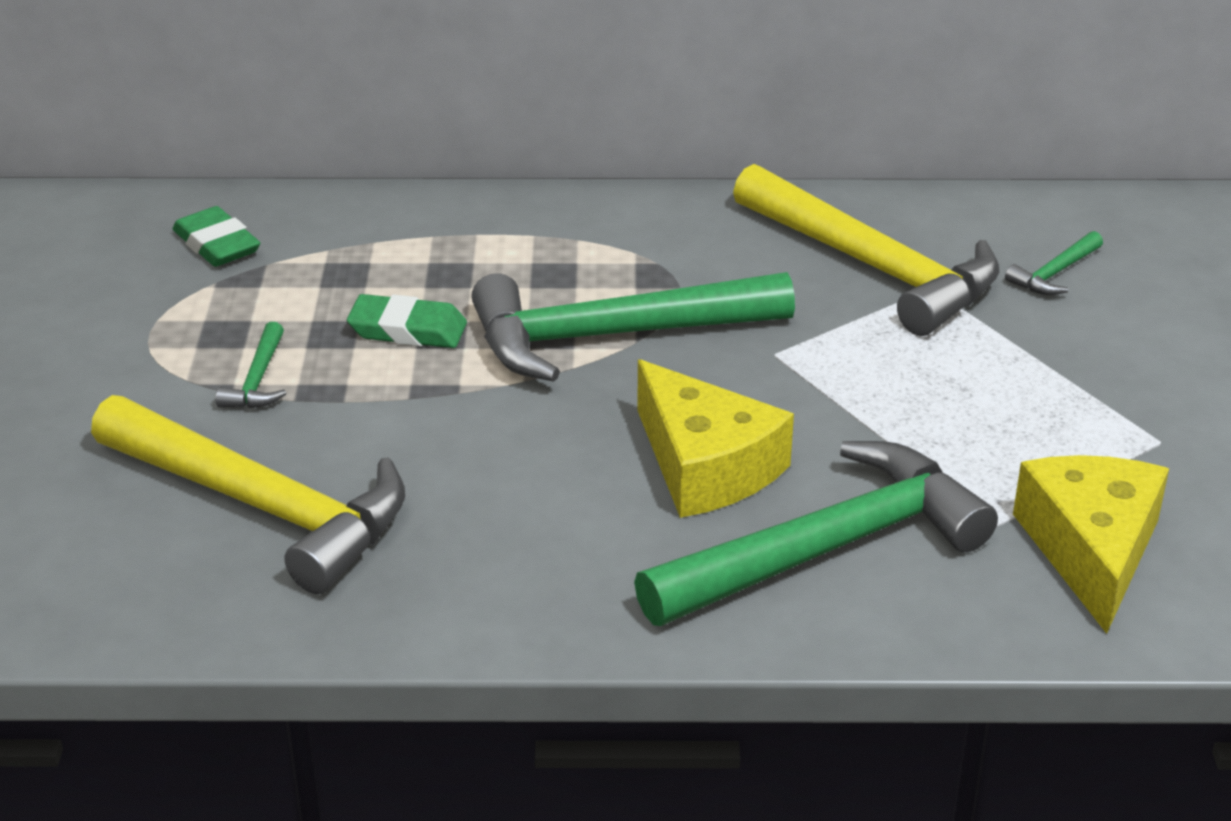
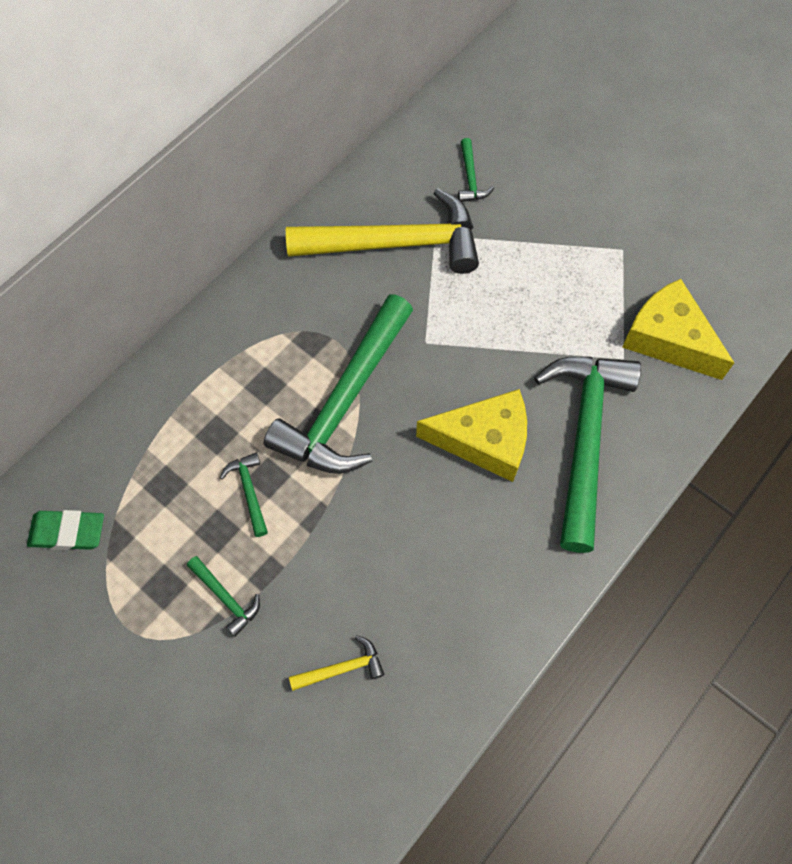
camera: 50 degrees left, 30 degrees up
yellow hammer [91,395,405,594] -> yellow hammer [289,635,384,691], size x0.40
green eraser [347,294,467,348] -> green hammer [220,453,268,537]

